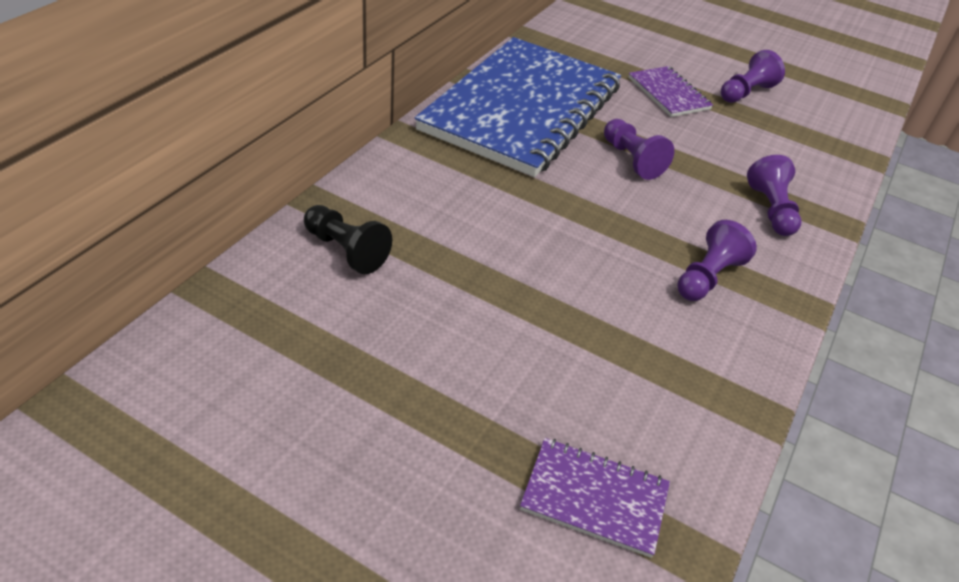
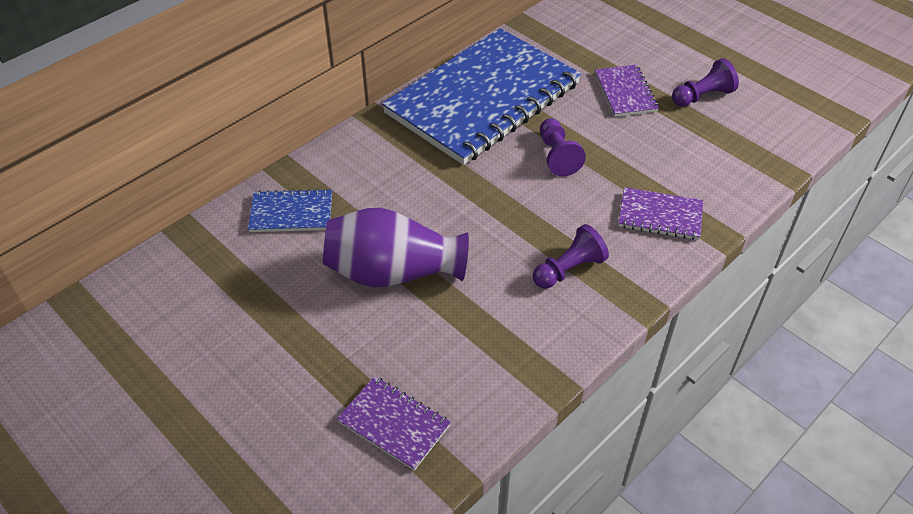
camera: 20 degrees right, 5 degrees up
black pawn [304,205,392,274] -> blue notebook [248,189,332,232]
purple pawn [747,155,801,236] -> purple notebook [618,187,703,240]
none -> purple vase [323,208,469,287]

